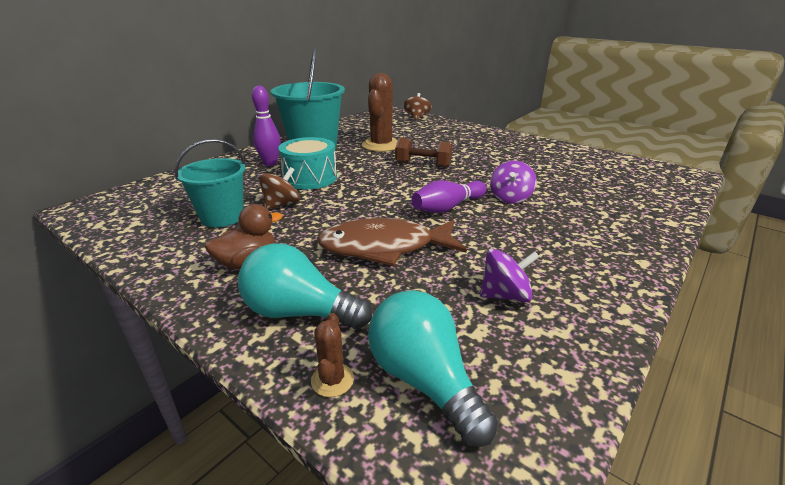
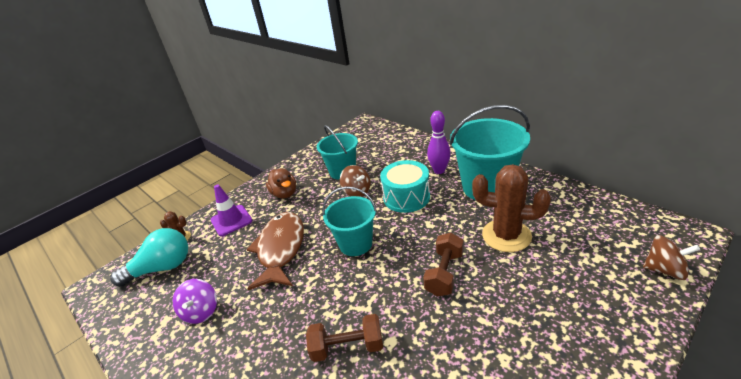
camera: 100 degrees right, 5 degrees up
turquoise light bulb [238,243,372,329] -> purple traffic cone [211,185,252,236]
purple bowling pin [411,180,487,213] -> none
purple spinning top [490,161,537,204] -> brown dumbbell [306,314,383,362]
none -> turquoise bucket [322,186,377,256]

